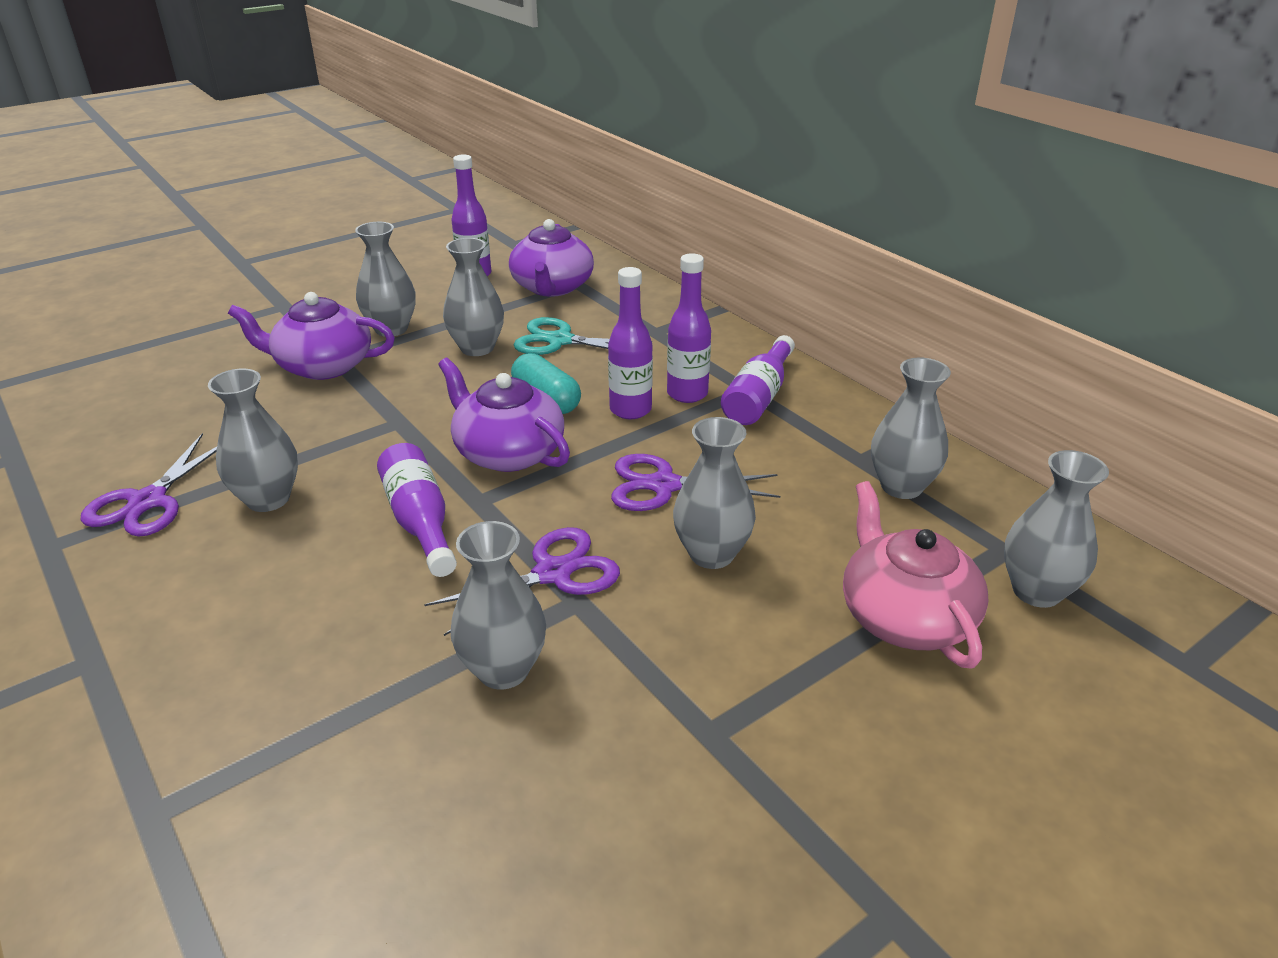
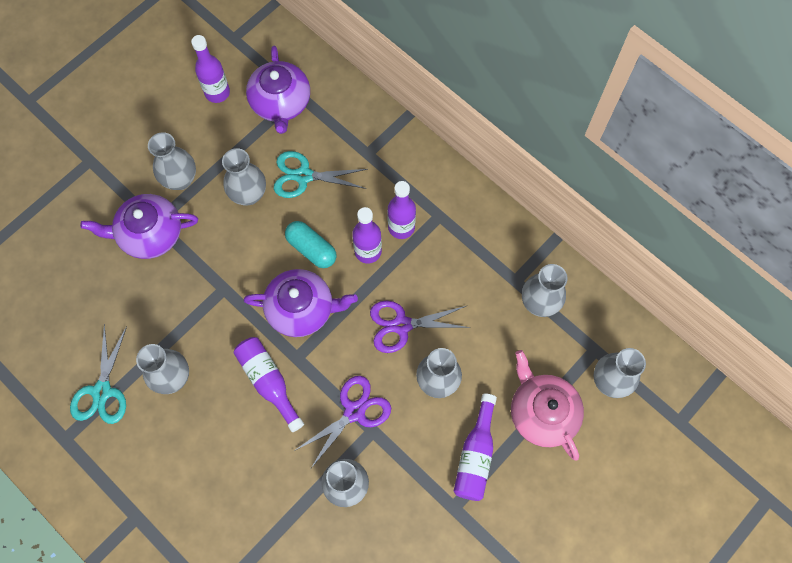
camera: 10 degrees left, 35 degrees up
purple scissors [80,433,217,537] -> turquoise scissors [70,324,127,424]
purple teapot [438,358,570,472] -> purple teapot turned 150 degrees clockwise [243,269,358,337]
purple bottle [721,335,795,425] -> purple bottle moved to [454,393,497,501]

